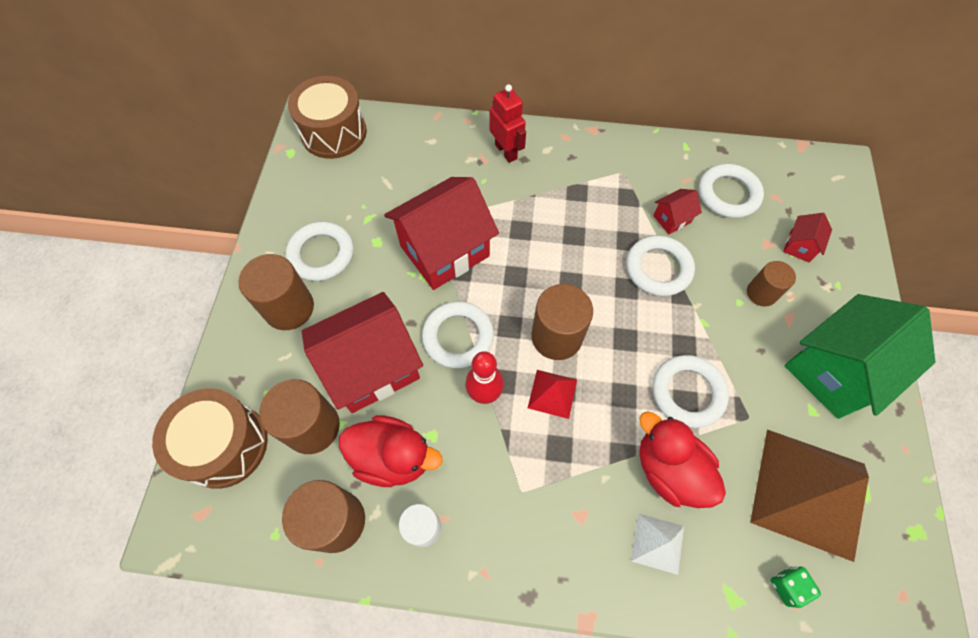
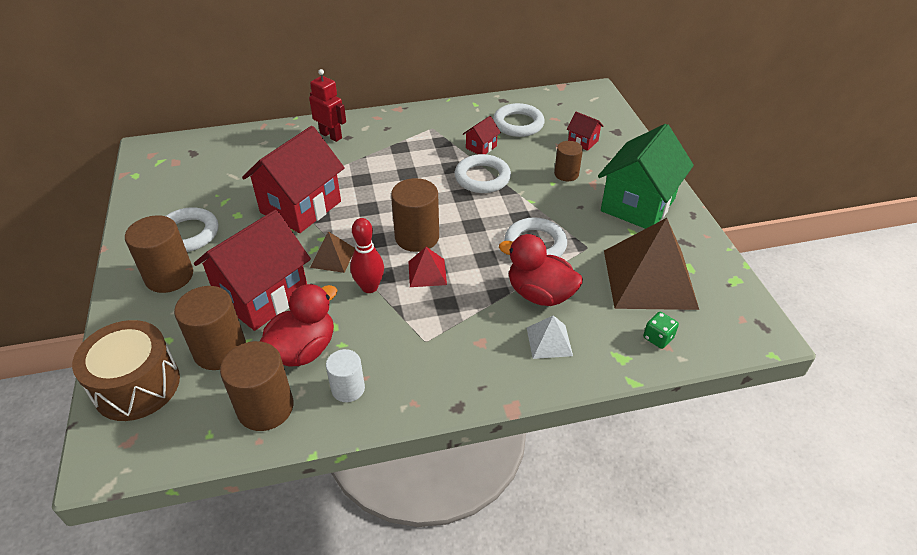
camera: 20 degrees left, 20 degrees down
brown drum [288,76,367,159] -> none
red duck [339,415,442,487] -> red duck turned 45 degrees counterclockwise [260,284,337,366]
white ring [422,301,494,368] -> brown pyramid [310,231,355,273]
red house [783,213,832,262] -> red house turned 60 degrees counterclockwise [567,112,604,151]

